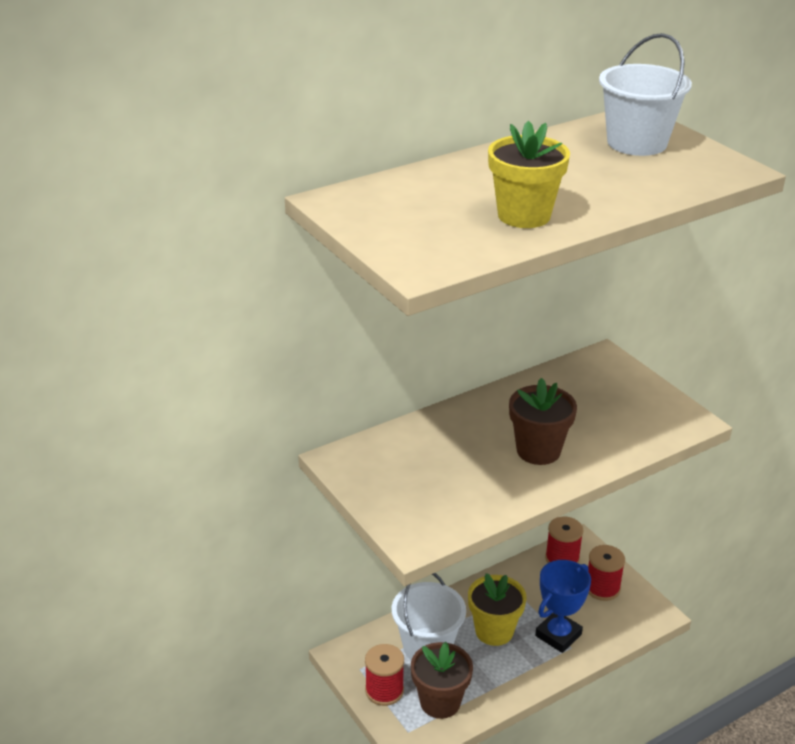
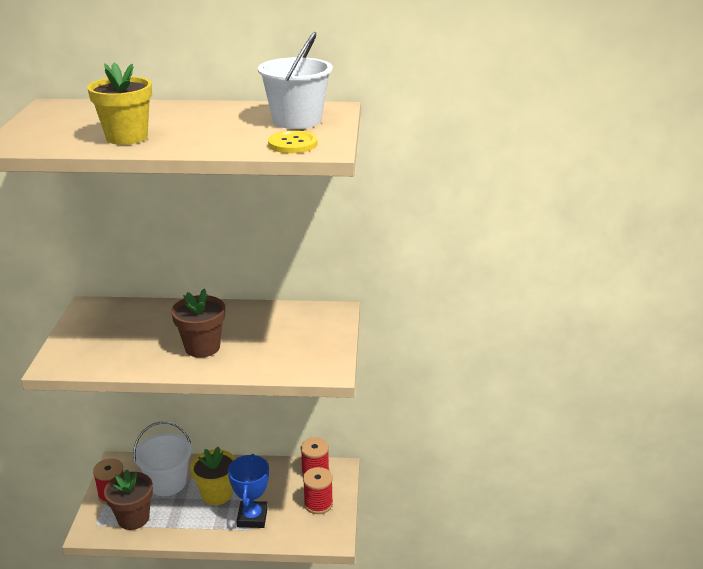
camera: 35 degrees right, 5 degrees down
blue trophy [535,560,591,653] -> blue trophy turned 75 degrees counterclockwise [228,454,269,528]
none -> yellow button [268,131,317,153]

